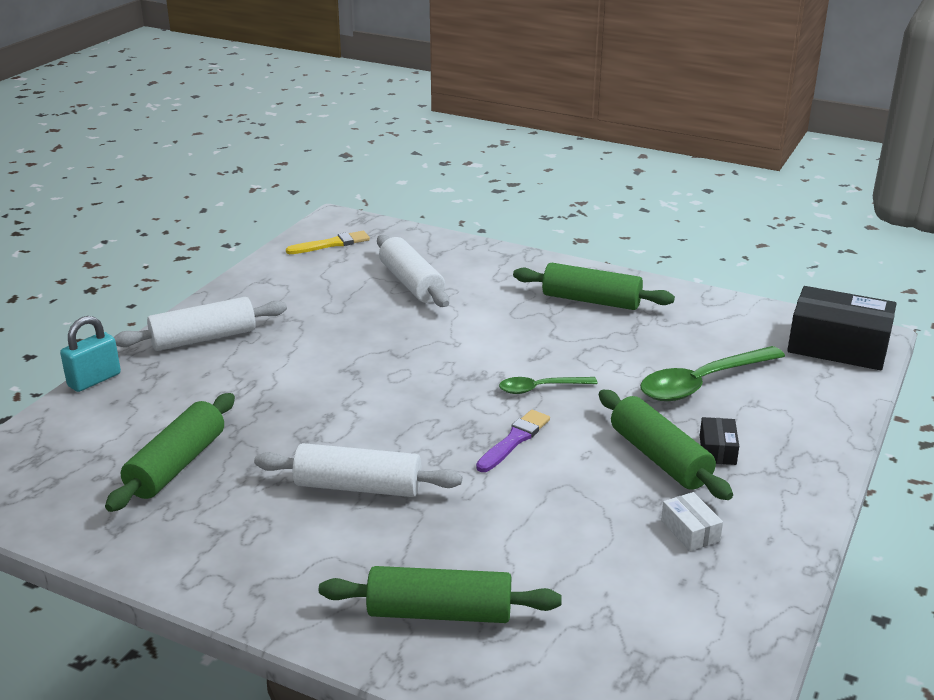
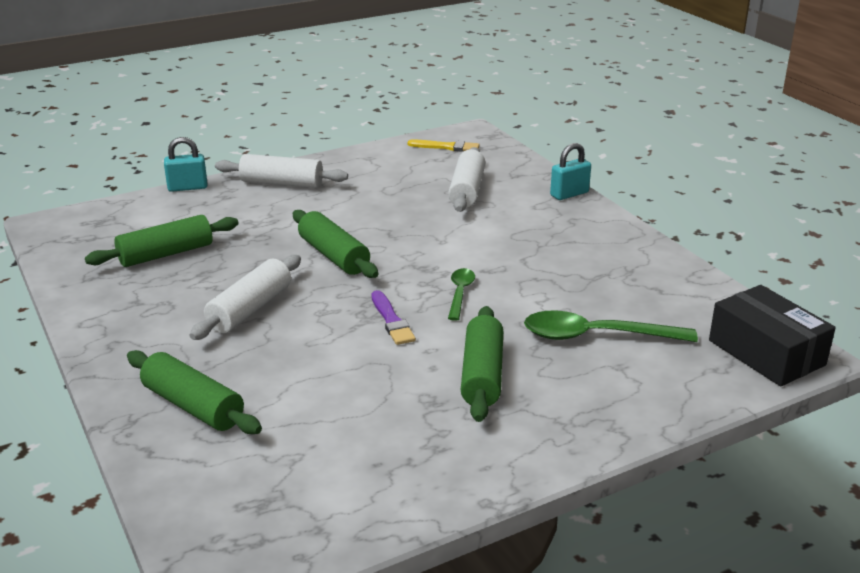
camera: 35 degrees right, 0 degrees up
white rolling pin [254,443,462,497] -> white rolling pin turned 75 degrees clockwise [190,255,301,340]
purple brush [476,410,550,472] -> purple brush turned 90 degrees clockwise [371,290,416,345]
green spoon [499,377,598,394] -> green spoon turned 75 degrees clockwise [448,268,475,321]
green rolling pin [513,263,675,310] -> green rolling pin moved to [293,210,378,278]
white box [661,492,723,551] -> none
black box [700,417,739,465] -> none
none -> turquoise padlock [550,143,591,200]

